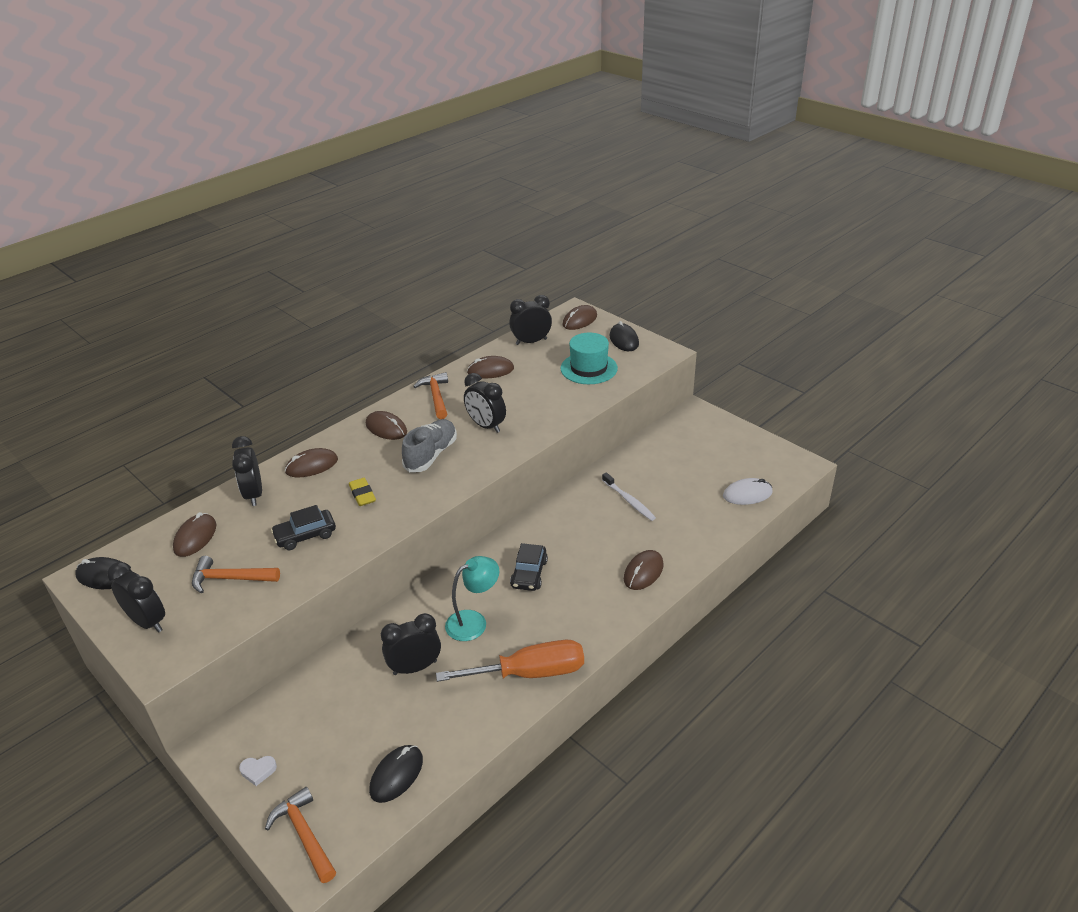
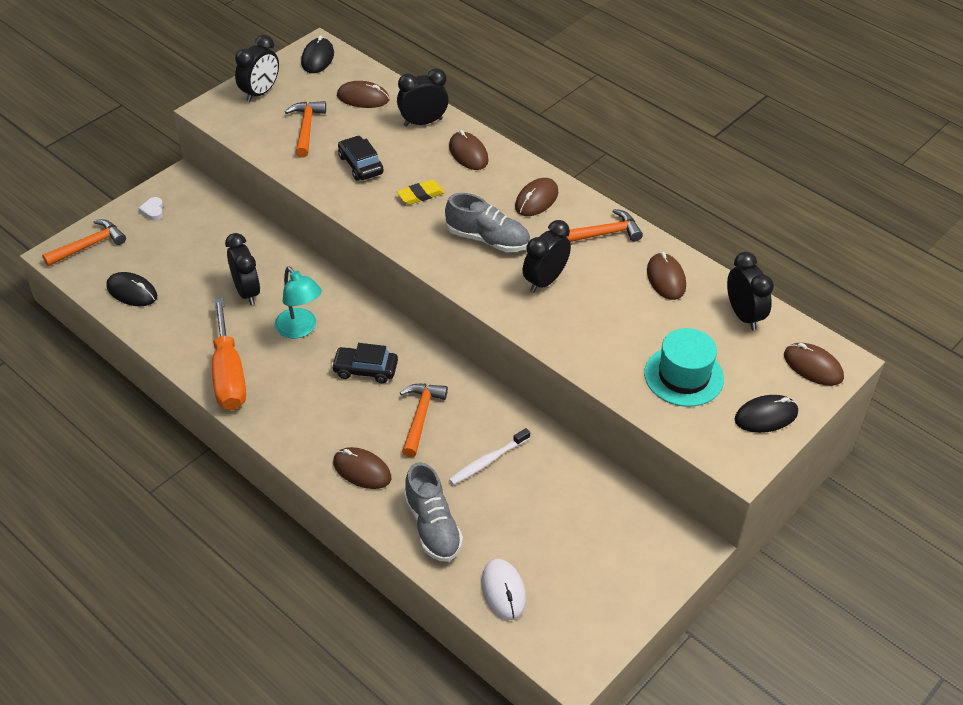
camera: 85 degrees right, 10 degrees up
none -> orange hammer [400,384,448,457]
none -> grey shoe [404,462,463,562]

